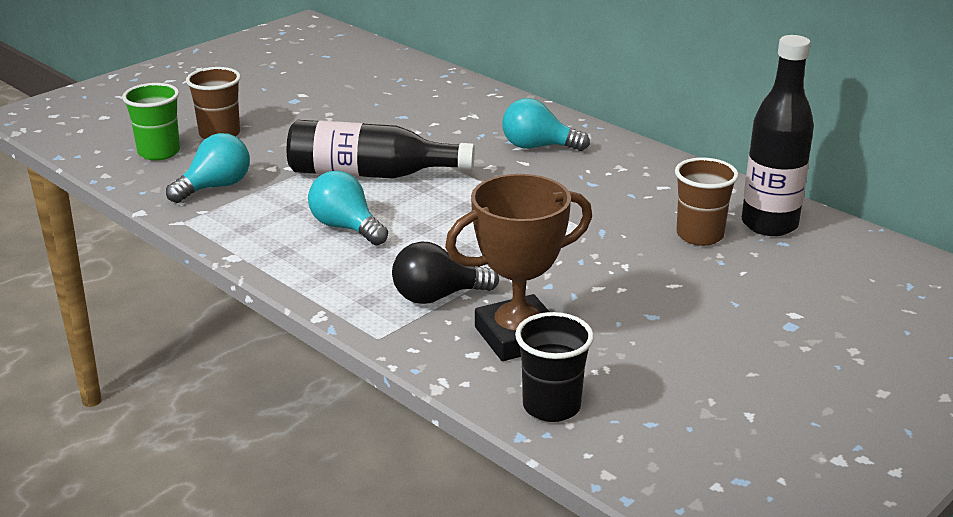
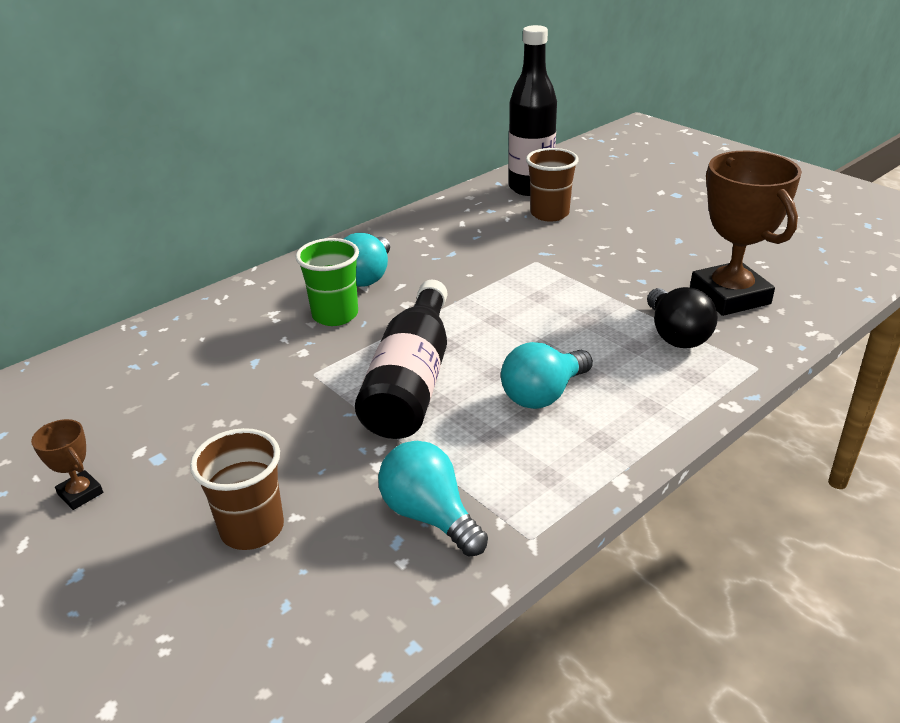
camera: 85 degrees left, 5 degrees up
green cup [122,83,180,161] -> green cup moved to [295,238,359,326]
black cup [515,312,594,422] -> none
none -> brown trophy [31,419,103,510]

